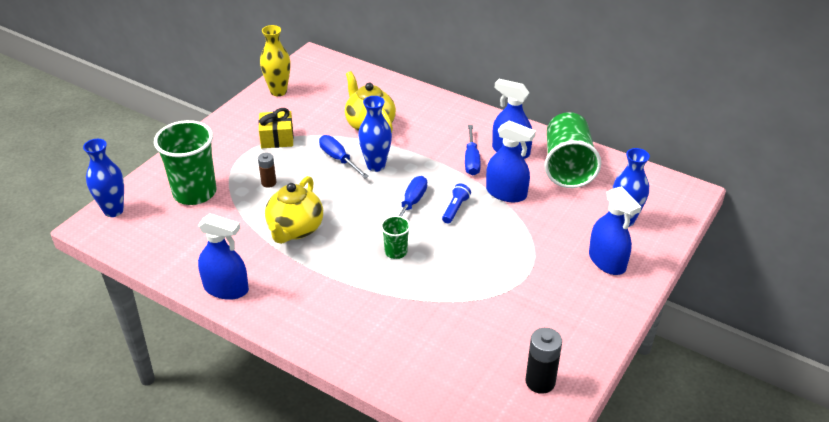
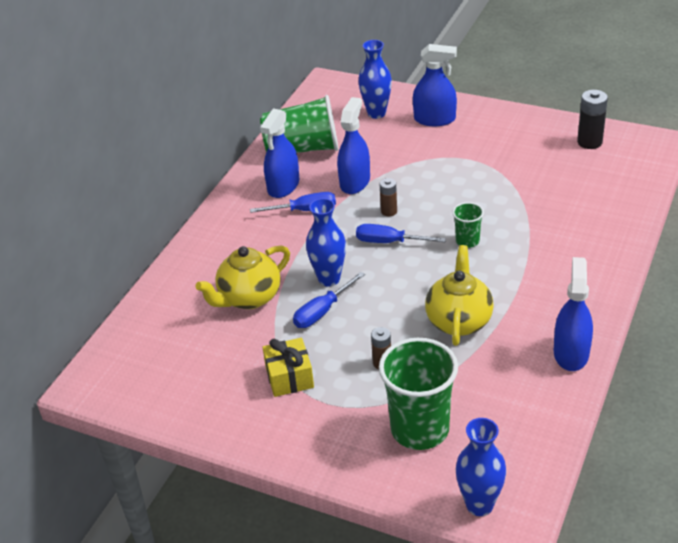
camera: 95 degrees left, 0 degrees up
yellow vase [260,25,290,96] -> none
yellow teapot [265,176,323,244] -> yellow teapot turned 90 degrees counterclockwise [425,245,494,346]
blue flashlight [442,184,471,223] -> brown battery [380,178,397,217]
blue spray bottle [589,186,641,275] -> blue spray bottle turned 45 degrees clockwise [413,44,457,126]

